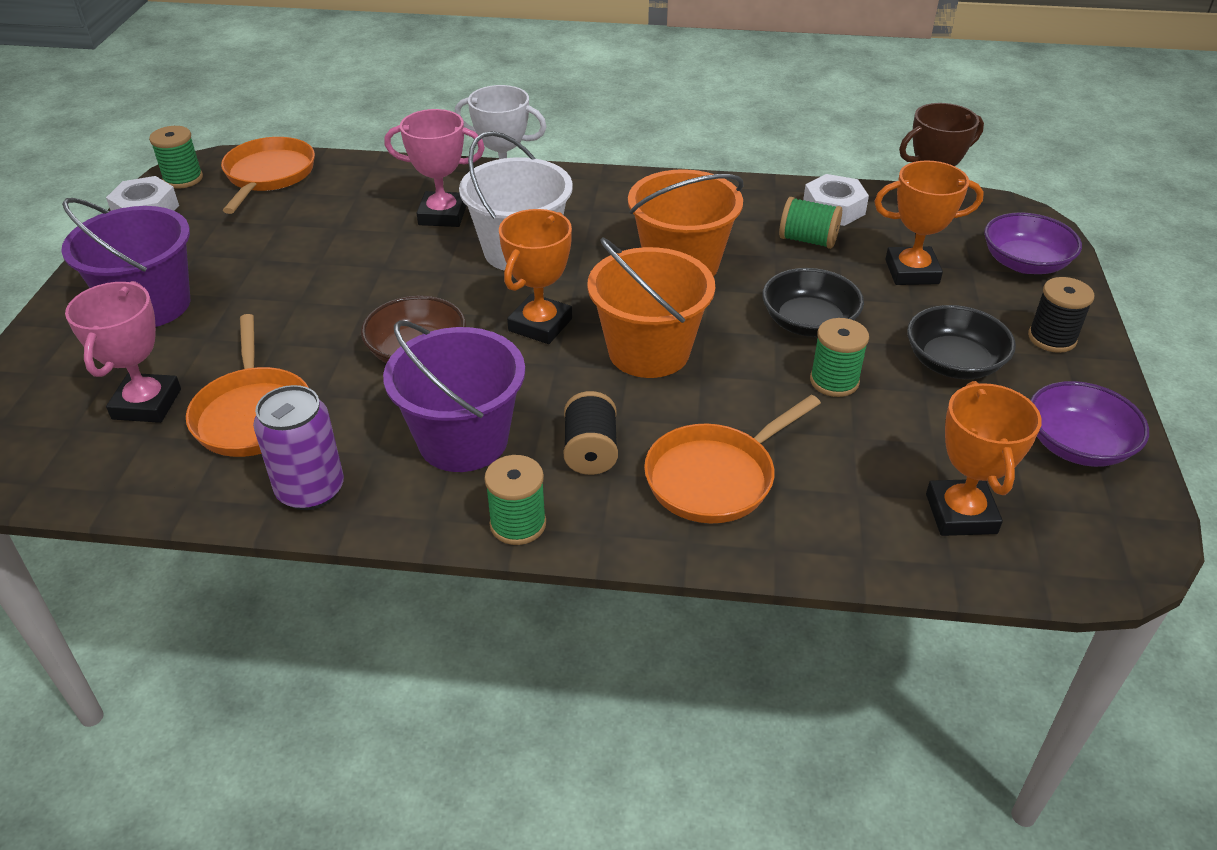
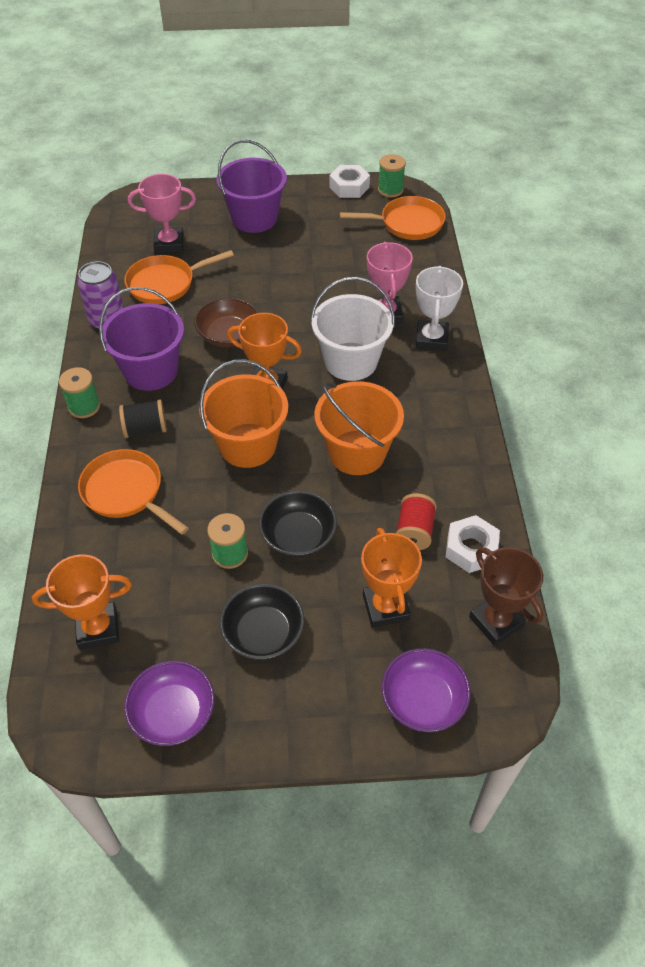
camera: 80 degrees right, 10 degrees up
green spool [779,197,842,249] -> red spool [396,493,437,550]
black spool [1028,277,1094,353] -> none

